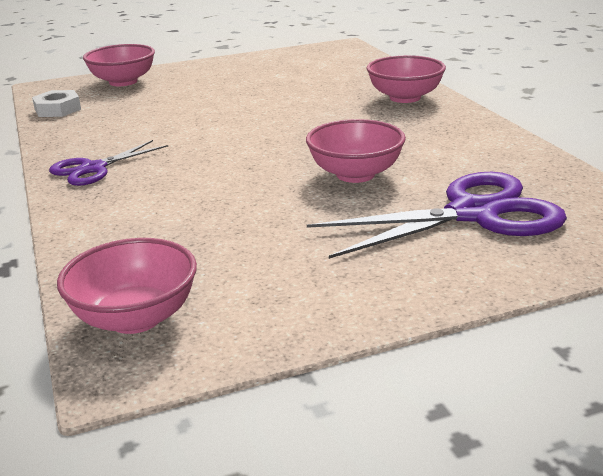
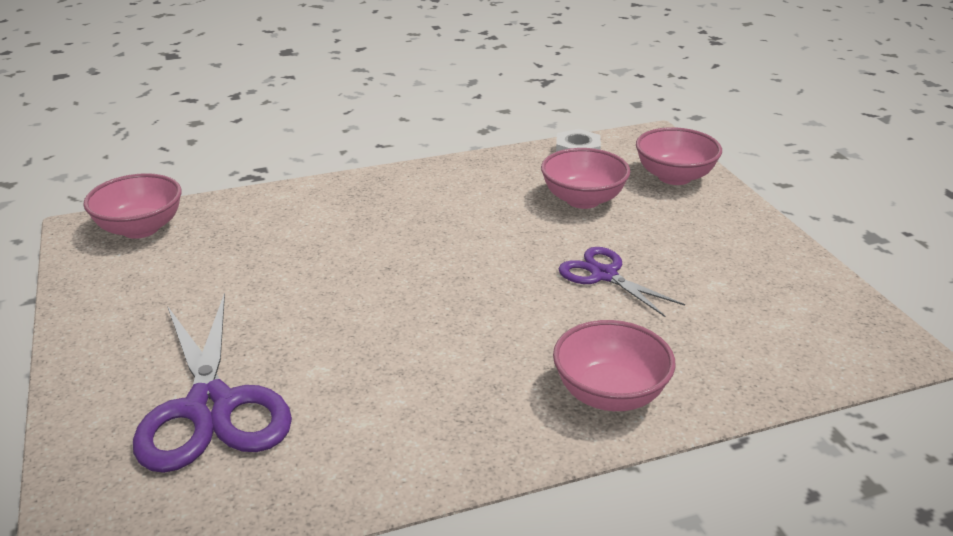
camera: 90 degrees right, 5 degrees up
purple scissors [49,140,168,186] -> purple scissors moved to [558,247,685,317]
pink bowl [306,119,406,183] -> pink bowl moved to [541,148,630,209]

